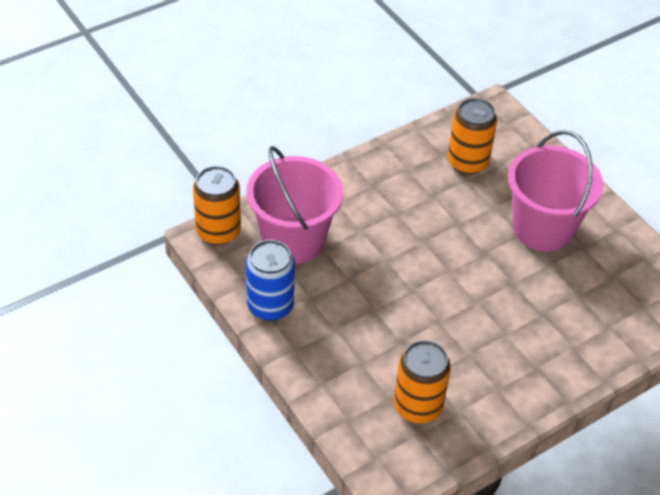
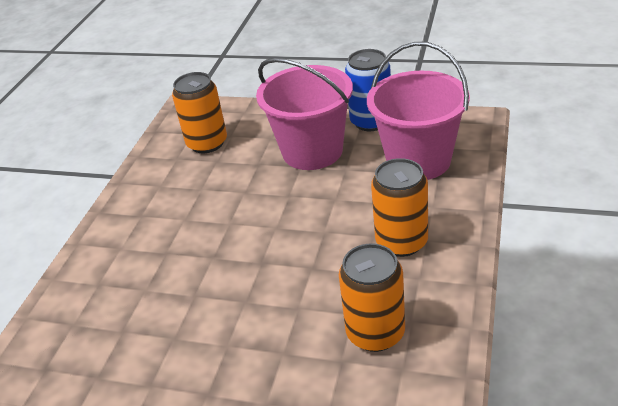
camera: 145 degrees right, 10 degrees down
orange can [193,166,241,245] -> orange can moved to [371,158,428,257]
pink bucket [508,130,603,252] -> pink bucket moved to [256,58,353,170]

